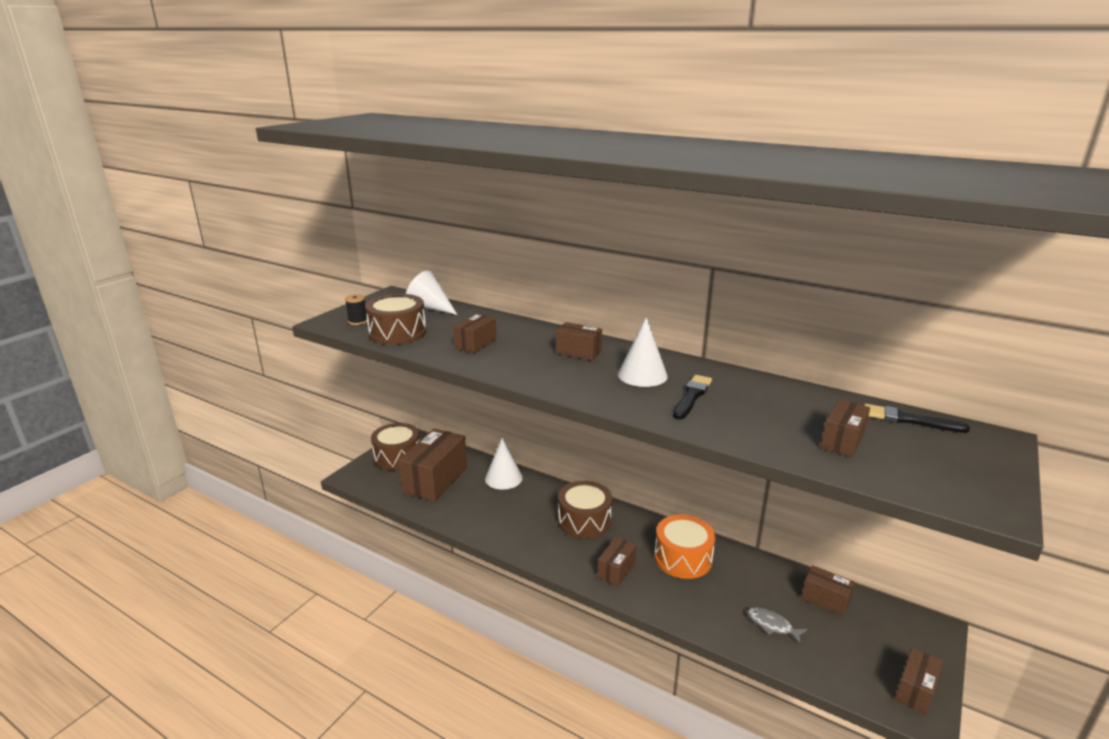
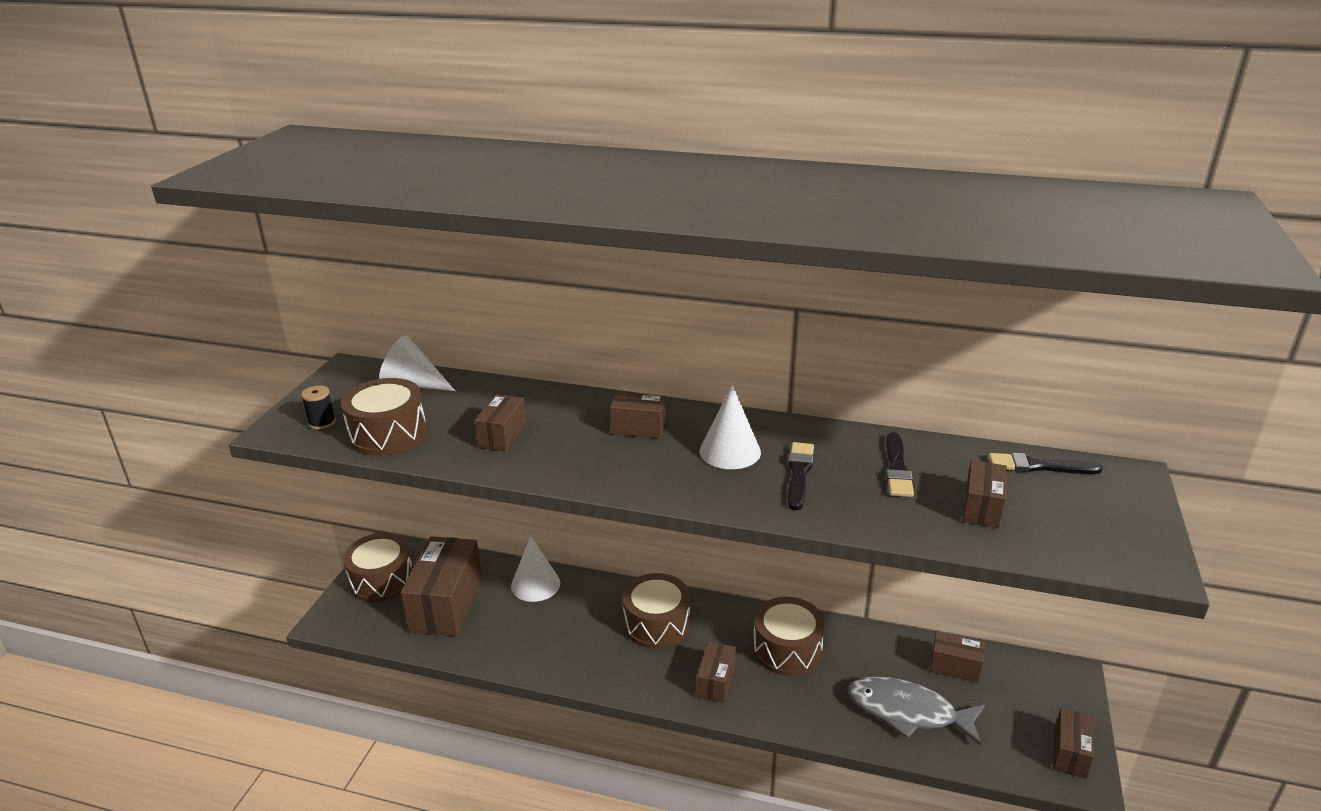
camera: 15 degrees left, 5 degrees up
orange drum [654,515,716,579] -> brown drum [753,597,825,676]
grey fish [747,607,807,644] -> grey fish [848,676,985,746], size x2.00
none -> black brush [886,432,914,497]

